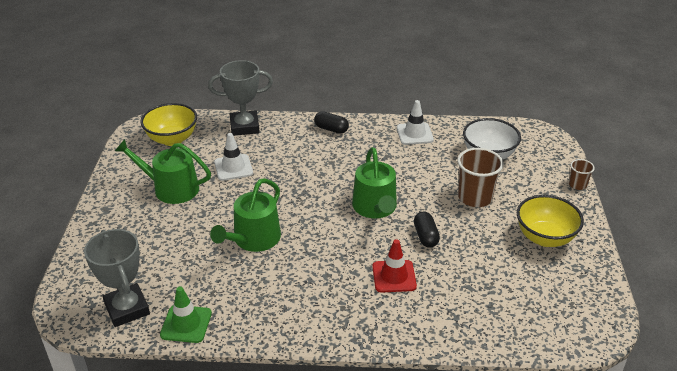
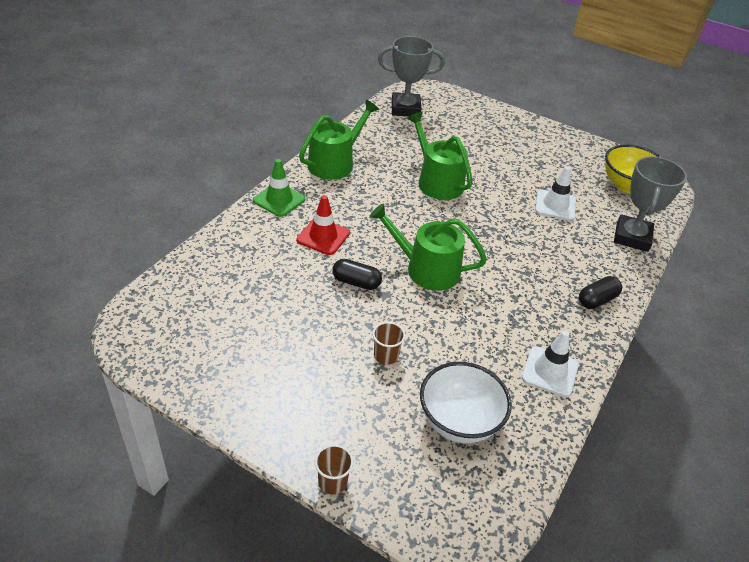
camera: 115 degrees right, 5 degrees up
green watering can [115,139,211,204] -> green watering can moved to [299,100,379,180]
green traffic cone [160,286,212,343] -> green traffic cone moved to [253,159,306,217]
brown cup [457,148,504,207] -> brown cup [373,322,405,365], size x0.53
yellow bowl [517,195,584,247] -> none

